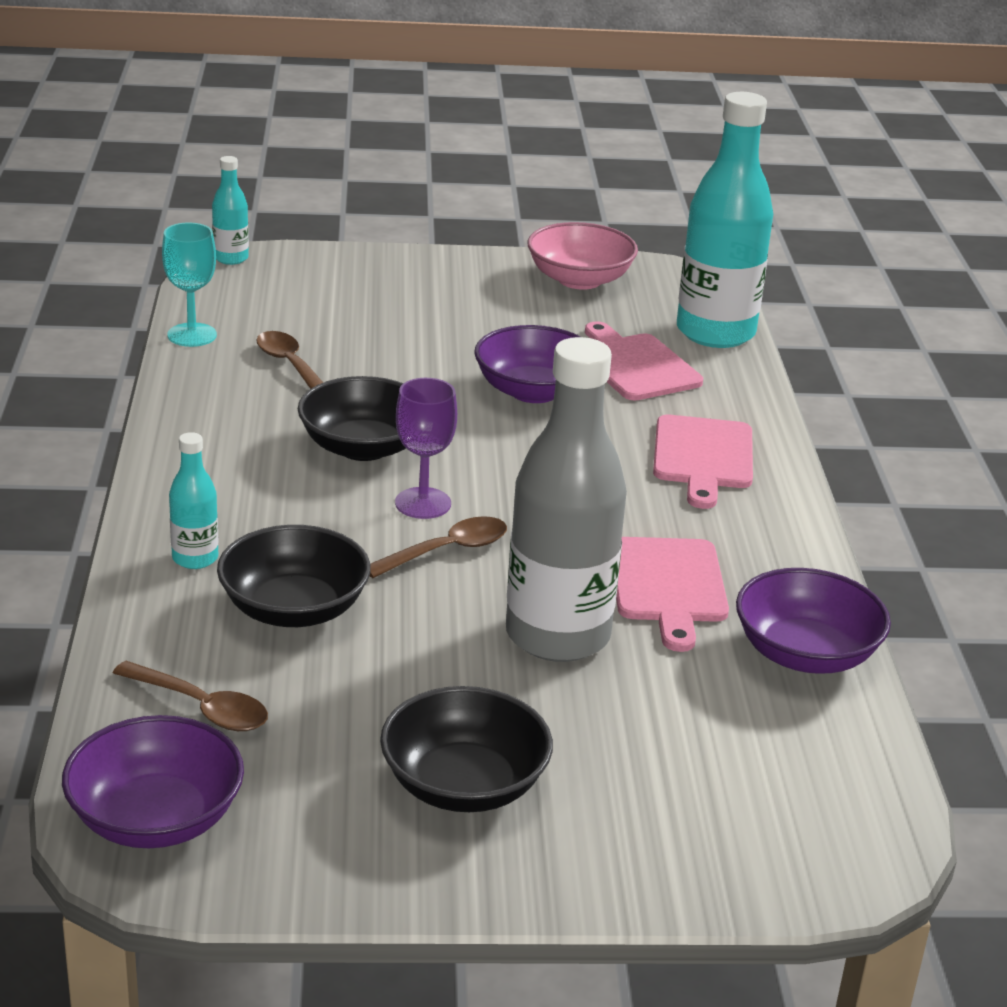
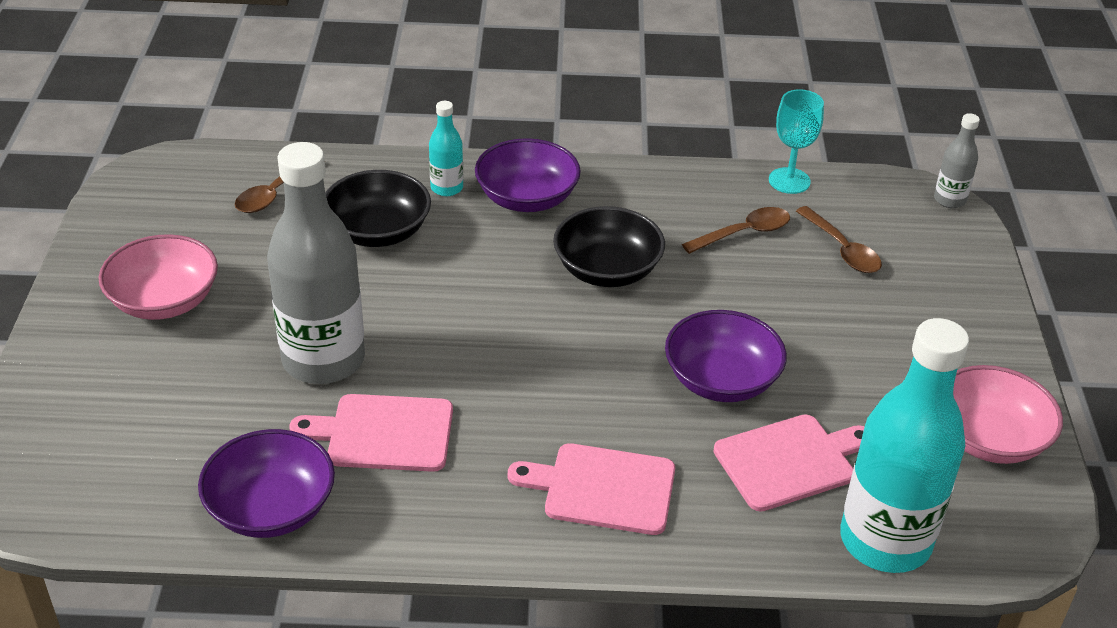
camera: 95 degrees right, 10 degrees up
purple bowl [62,715,244,848] -> purple bowl moved to [475,138,581,212]
turquoise bottle [212,156,249,265] -> grey bottle [934,113,980,208]
brown spoon [370,516,507,578] -> brown spoon moved to [796,206,882,273]
black bowl [380,686,553,812] -> pink bowl [99,234,218,320]
purple goblet [395,378,457,519] -> none

